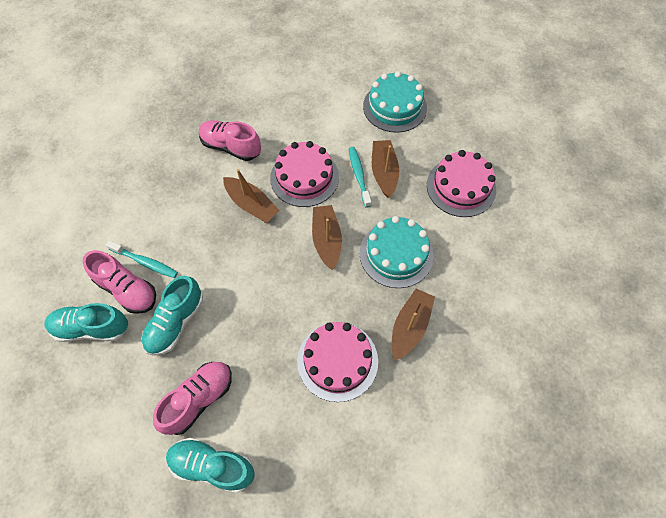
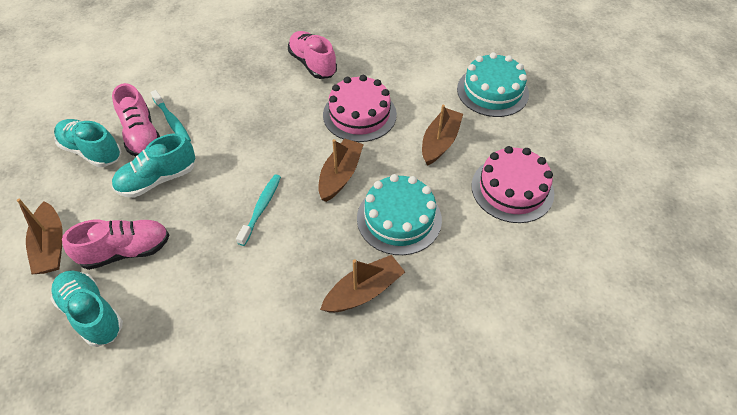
camera: 30 degrees right, 10 degrees down
brown boat [223,169,280,223] -> brown boat moved to [17,199,63,274]
pink cake [297,322,378,402] -> none
turquoise toothbrush [349,147,371,208] -> turquoise toothbrush moved to [236,175,281,246]

